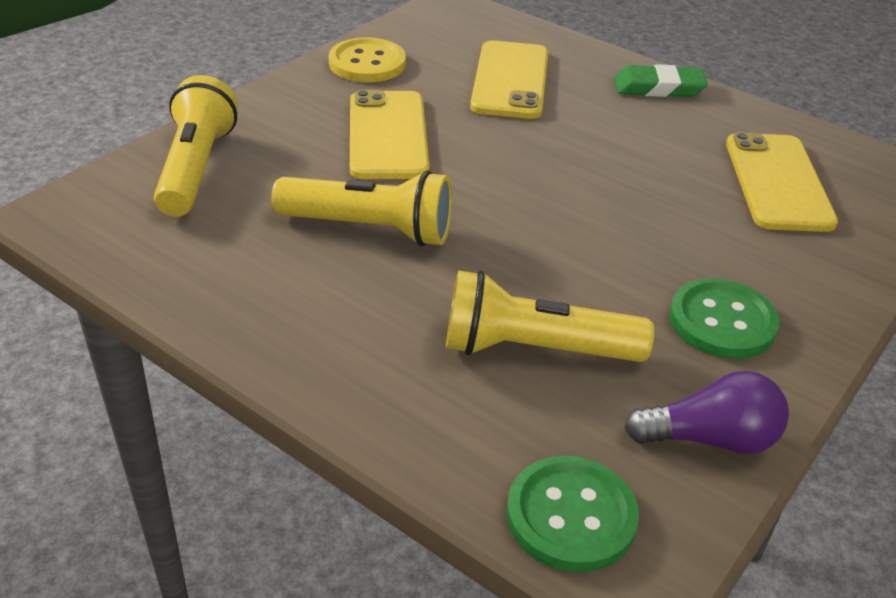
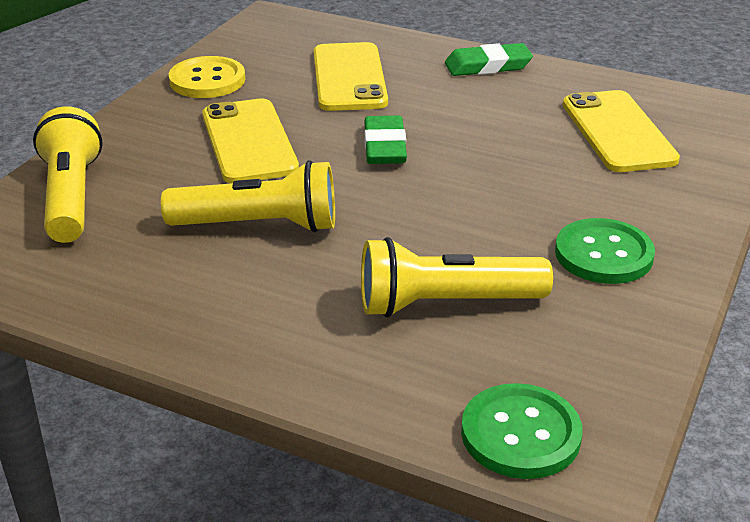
camera: 10 degrees left, 5 degrees down
purple light bulb [625,371,789,454] -> none
none -> green eraser [364,116,407,164]

